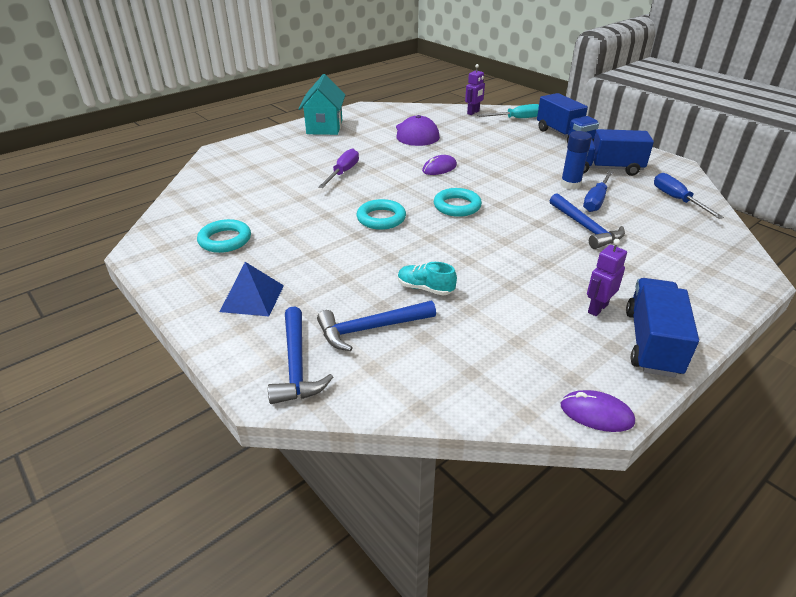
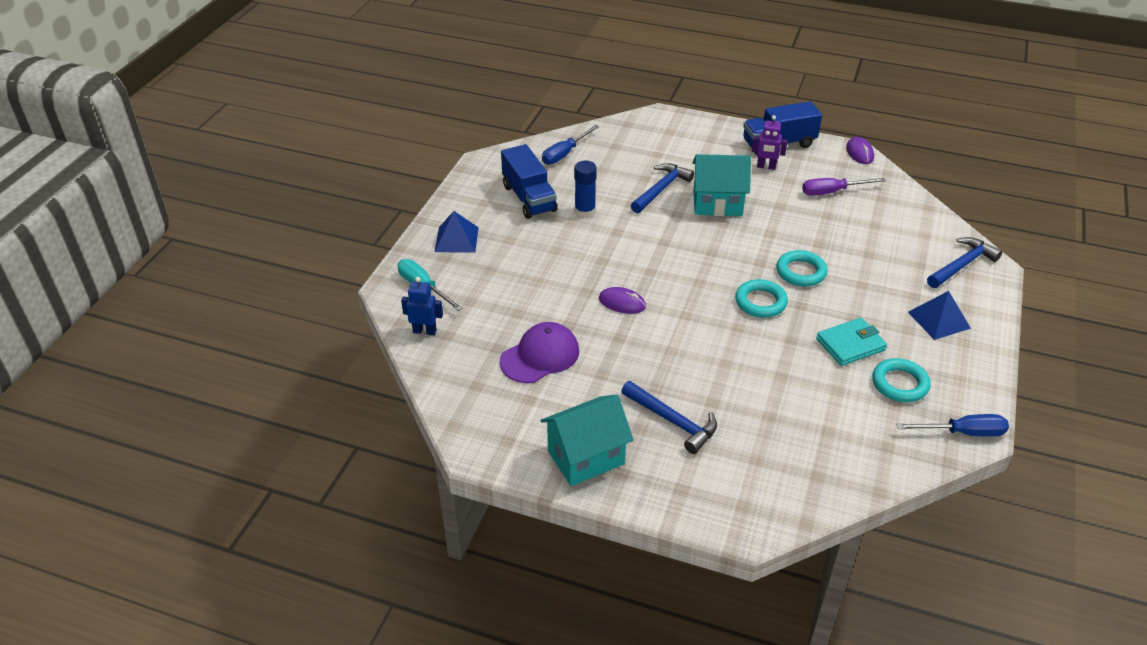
camera: 120 degrees left, 5 degrees up
blue hammer [317,301,436,351] -> blue hammer moved to [621,381,717,454]
purple screwdriver [318,148,359,188] -> purple screwdriver moved to [802,178,886,196]
turquoise shoe [398,262,457,295] -> none
turquoise ring [434,188,482,217] -> turquoise ring moved to [777,250,828,286]
purple robot [465,64,485,115] -> blue robot [401,277,443,335]
blue truck [537,93,599,143] -> blue pyramid [435,211,479,253]
blue screwdriver [583,170,614,212] -> blue screwdriver moved to [896,414,1009,437]
none -> turquoise house [693,154,751,216]
none -> turquoise wallet [816,318,887,366]

